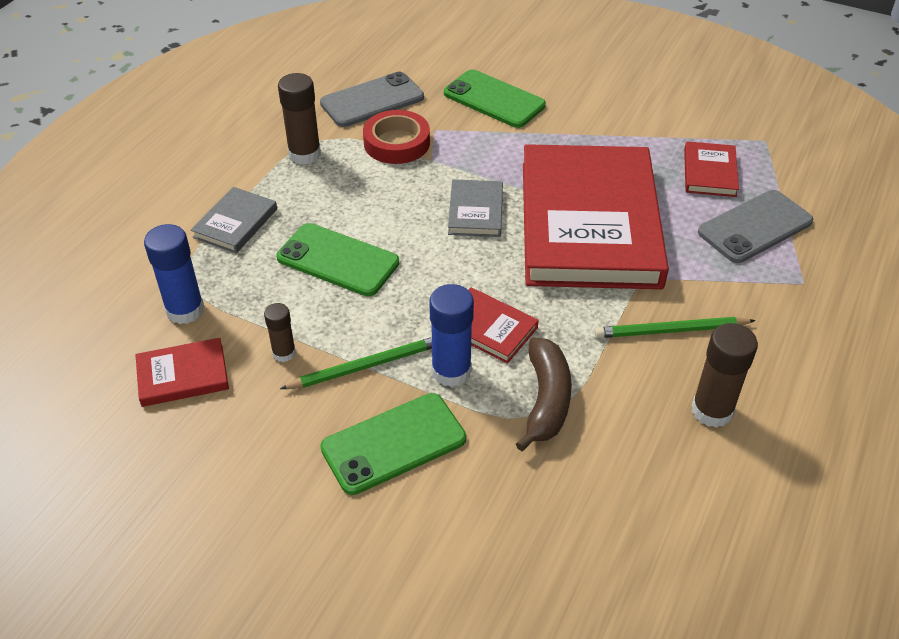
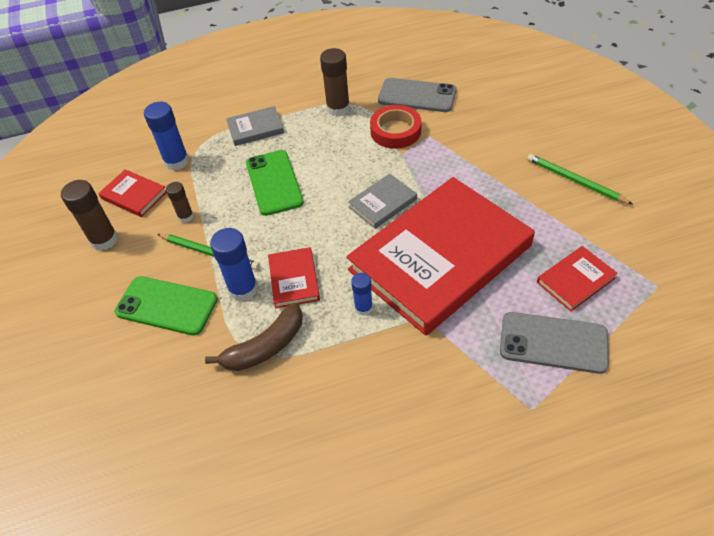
camera: 50 degrees right, 5 degrees up
green phone [444,69,546,128] -> none
green pencil [595,317,756,338] -> green pencil moved to [527,154,633,204]
brown glue stick [692,323,758,428] -> brown glue stick moved to [61,180,118,251]
none -> blue glue stick [351,273,373,316]

